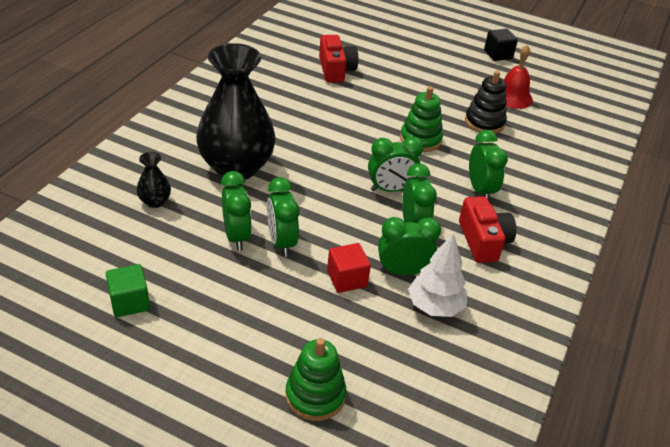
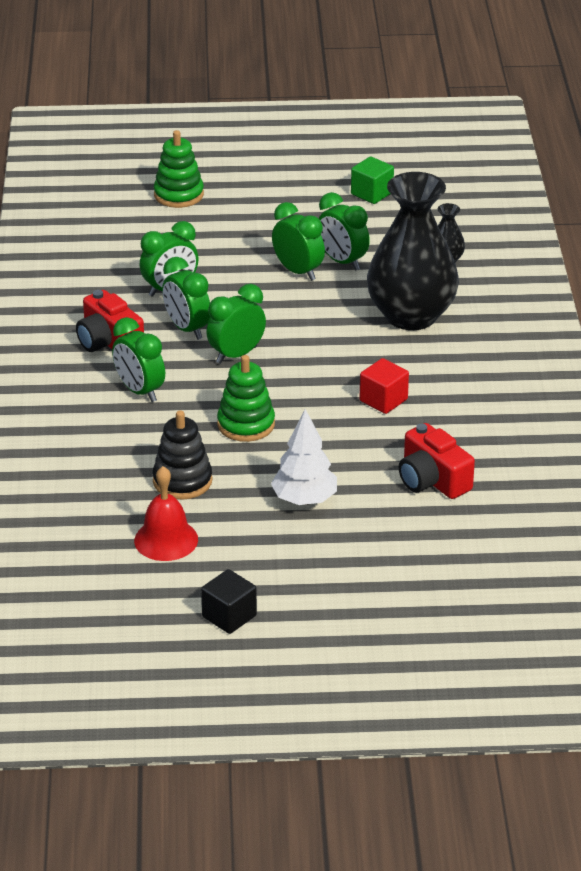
camera: 155 degrees right, 5 degrees down
red cube [327,243,371,293] -> red cube moved to [360,358,409,414]
white tree [408,233,467,317] -> white tree moved to [271,409,337,505]

